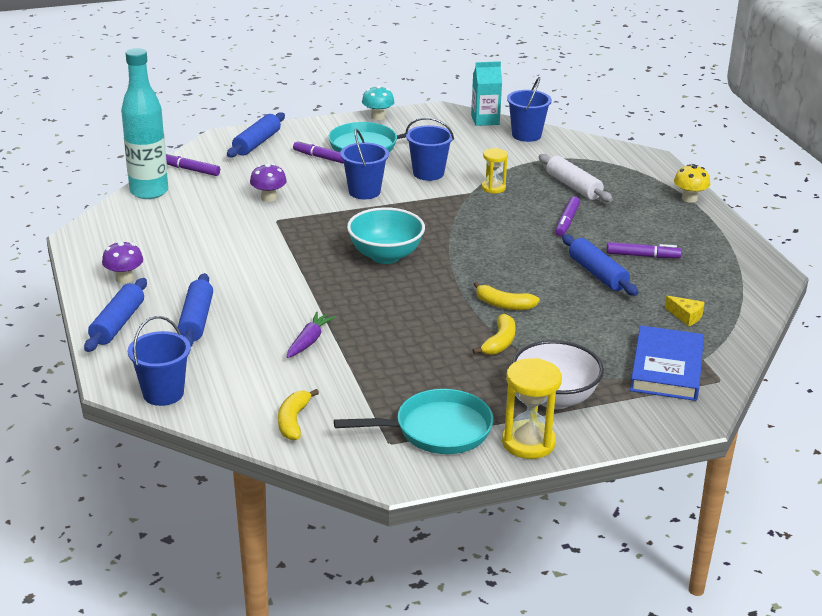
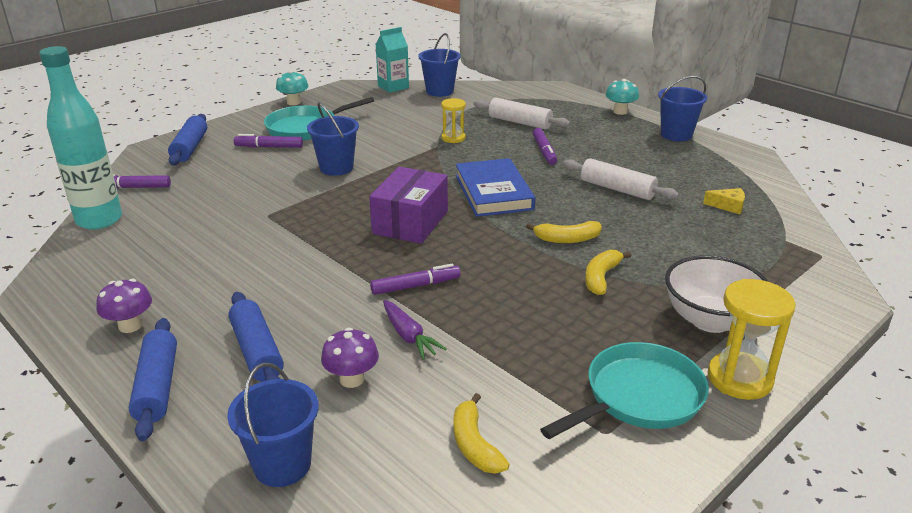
camera: 25 degrees left, 0 degrees up
purple mushroom [250,163,287,202] -> purple mushroom moved to [321,328,379,388]
purple carrot [287,312,336,358] -> purple carrot turned 150 degrees clockwise [383,300,447,360]
turquoise bowl [347,207,425,264] -> purple box [369,167,448,244]
blue bucket [405,117,454,181] -> blue bucket moved to [658,76,707,141]
yellow banana [473,314,516,355] -> yellow banana turned 150 degrees counterclockwise [585,250,632,295]
blue rolling pin [562,234,639,296] -> white rolling pin [563,158,679,200]
purple marker [607,242,682,258] -> purple marker moved to [370,264,461,295]
blue book [630,325,704,401] -> blue book moved to [456,158,535,217]
yellow mushroom [674,164,710,203] -> turquoise mushroom [606,79,639,115]

